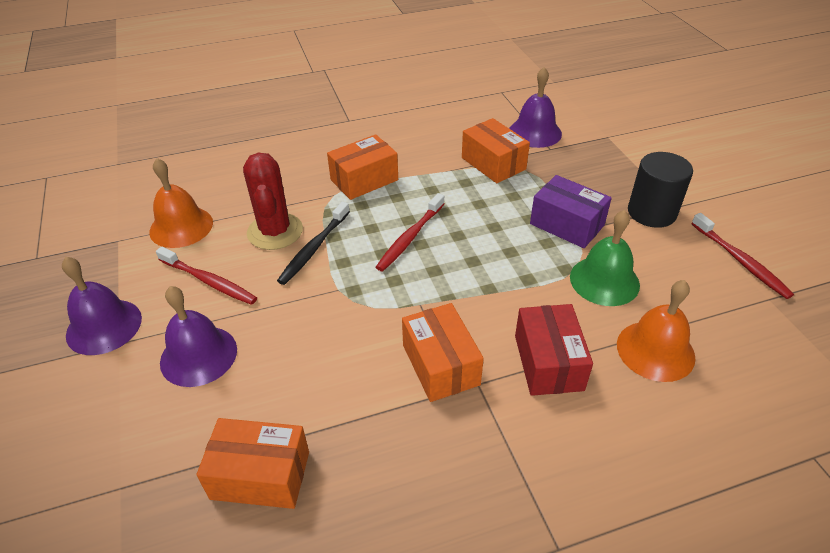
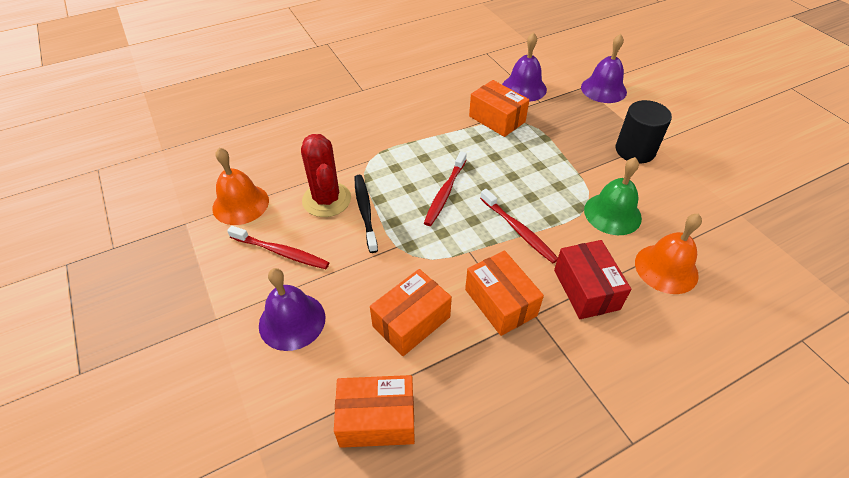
camera: 10 degrees left, 5 degrees up
purple bell [62,257,142,355] -> purple bell moved to [581,34,627,103]
black toothbrush [277,202,350,285] -> black toothbrush turned 150 degrees clockwise [354,175,378,253]
orange box [327,134,398,200] -> orange box moved to [370,269,452,356]
purple box [530,175,612,248] -> none
red toothbrush [691,213,794,299] -> red toothbrush moved to [480,189,558,263]

